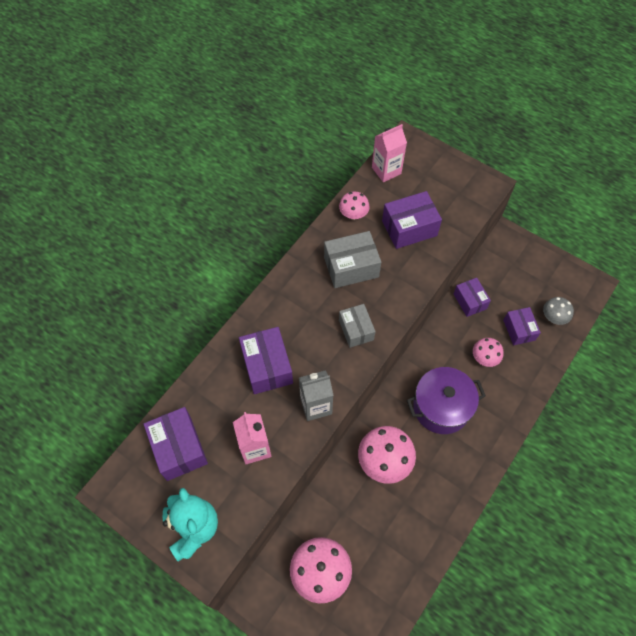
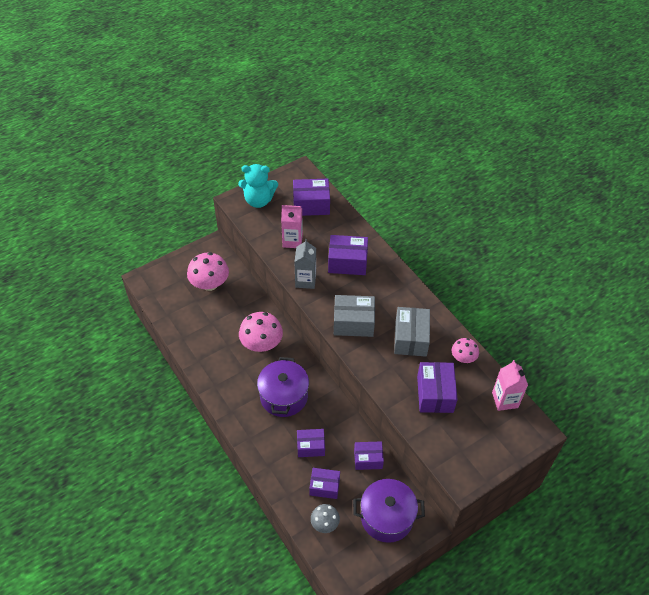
camera: 110 degrees right, 10 degrees down
grey box [339,304,376,348] -> grey box [334,295,375,337], size x1.51
pink mushroom [473,338,504,367] -> purple box [297,429,325,457]
none -> purple pot [353,479,425,543]

